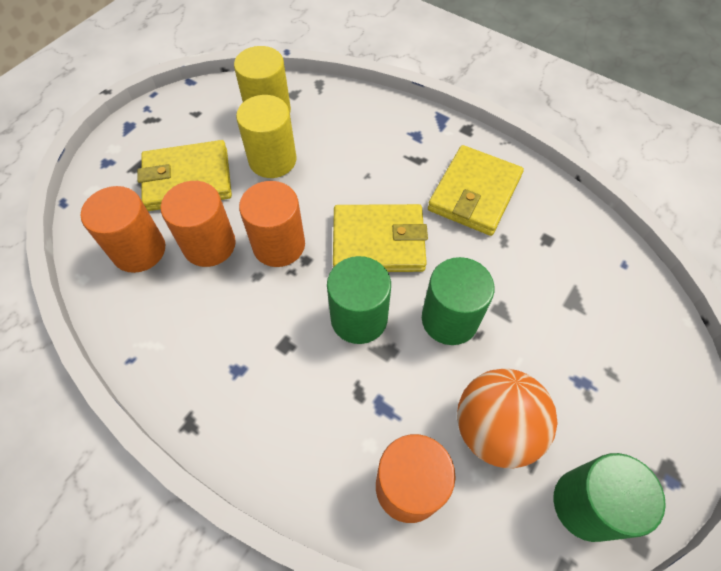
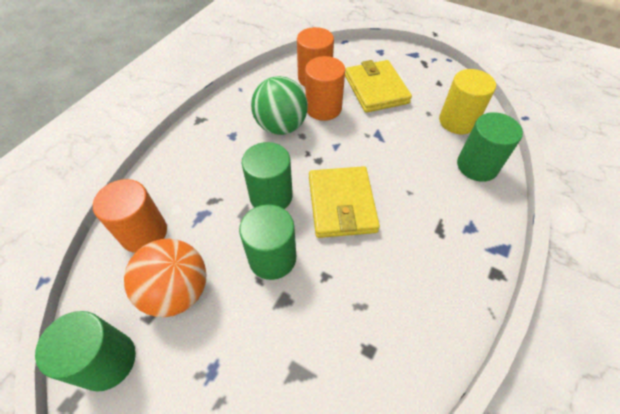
camera: 85 degrees right, 5 degrees down
yellow cylinder [236,95,297,178] -> none
orange cylinder [239,181,305,267] -> none
yellow wallet [428,145,524,236] -> none
none -> green ball [251,76,308,135]
none -> green cylinder [457,112,523,182]

